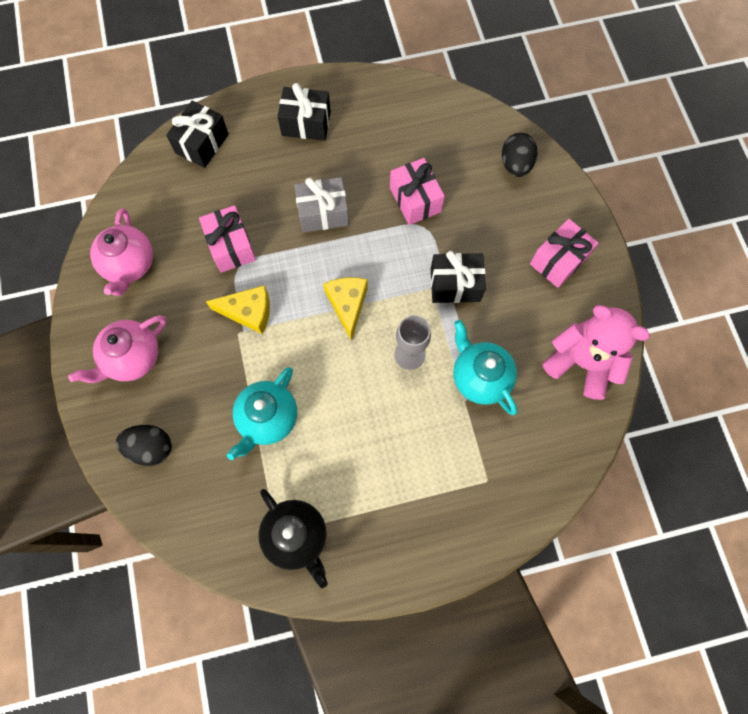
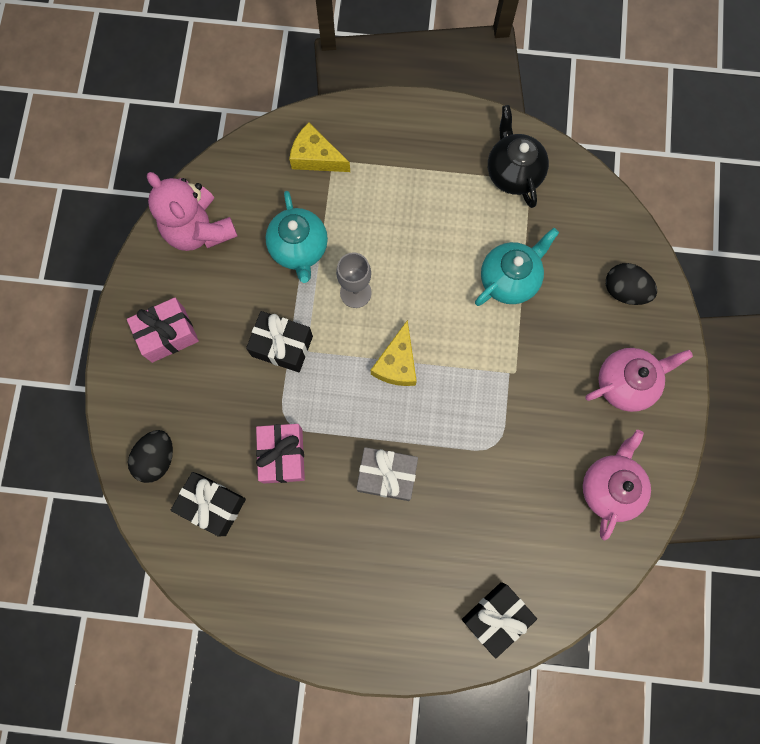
camera: 160 degrees left, 5 degrees up
pink gift [199,205,256,273] -> none
yellow cheese [206,285,270,334] -> yellow cheese moved to [289,122,350,172]
black gift [277,83,331,141] -> black gift moved to [171,472,246,536]

